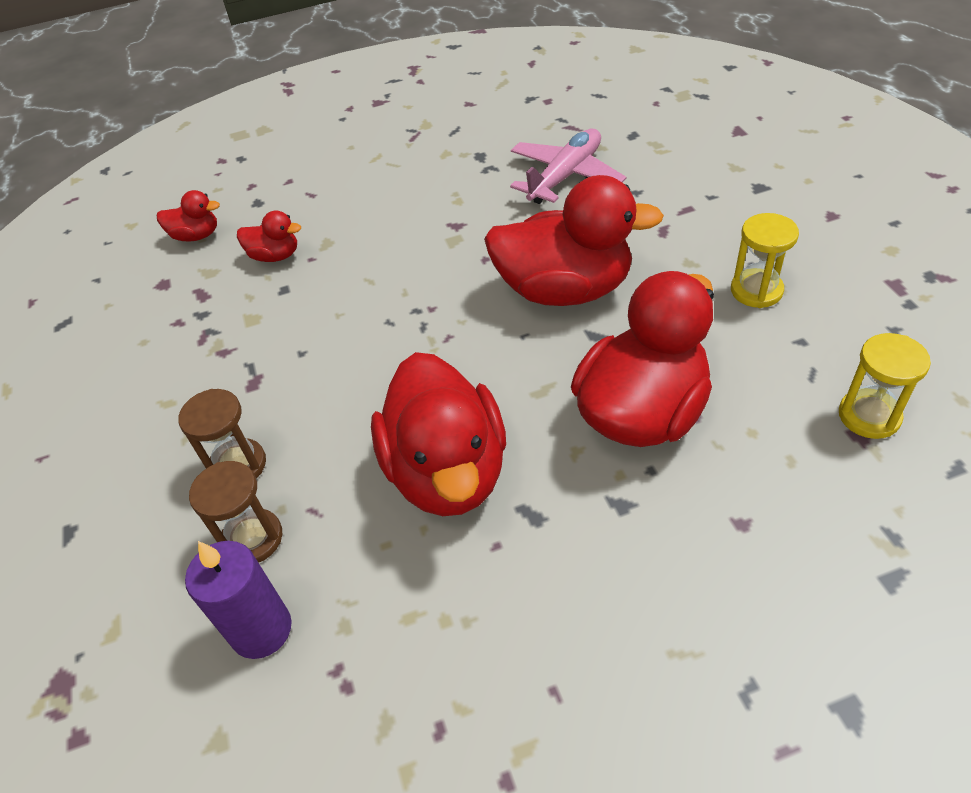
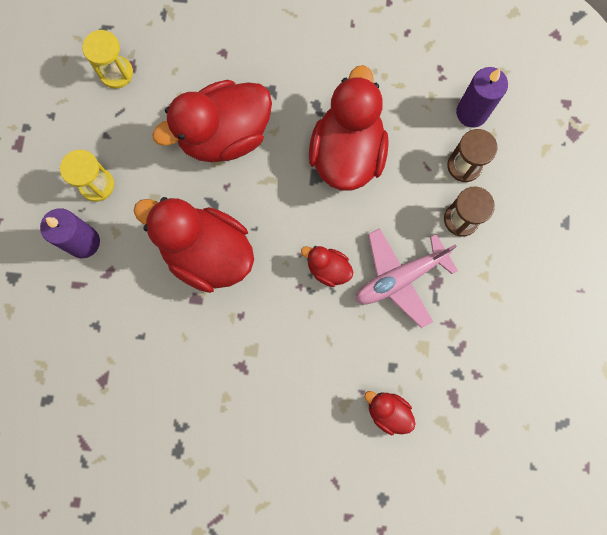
camera: 160 degrees left, 30 degrees up
red duck [157,190,220,241] -> red duck moved to [301,246,353,287]
pink plane [510,129,626,204] -> pink plane moved to [356,228,458,328]
none -> purple candle [40,208,100,258]

